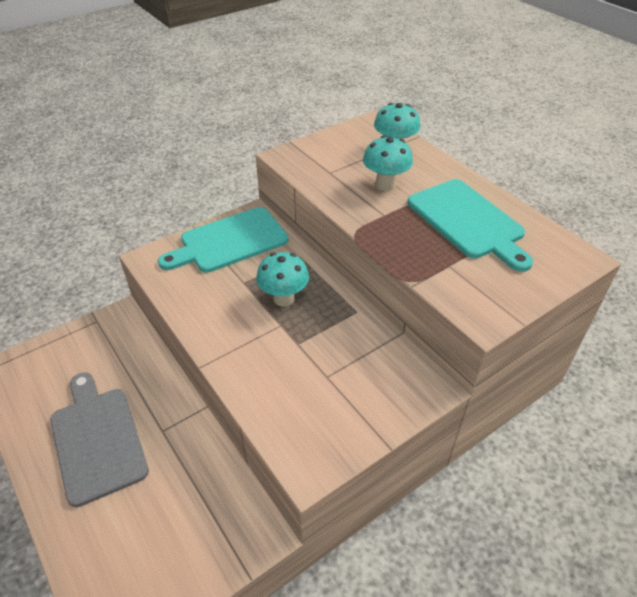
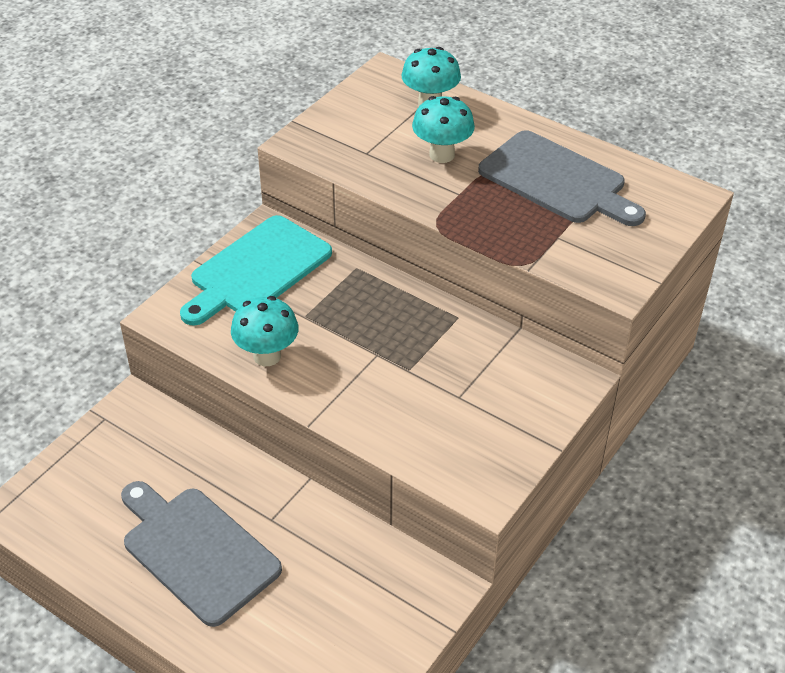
camera: 20 degrees left, 0 degrees up
turquoise mushroom [256,252,309,306] -> turquoise mushroom moved to [231,296,299,366]
turquoise cutting board [408,179,533,272] -> grey cutting board [478,130,646,226]

